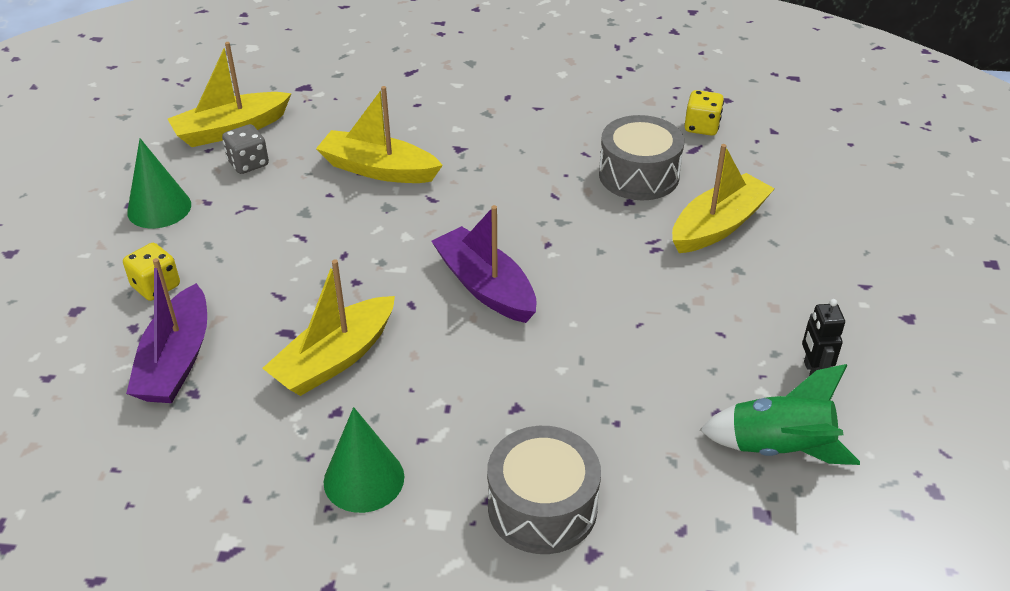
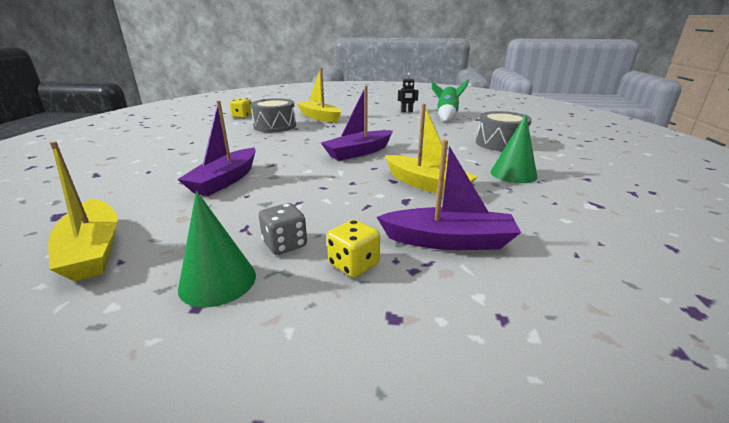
camera: 90 degrees left, 15 degrees down
grey dice [222,124,269,174] -> grey dice moved to [259,203,307,255]
yellow boat [316,86,443,183] -> purple boat [177,101,256,196]

